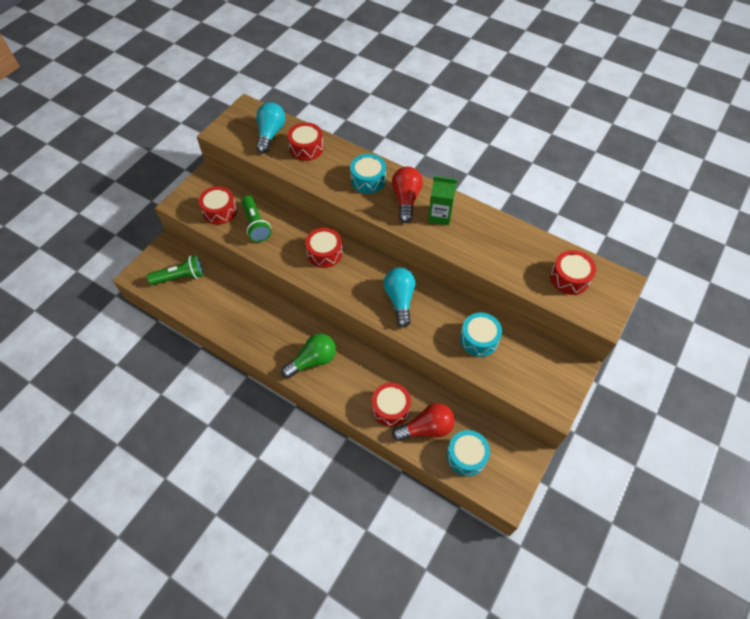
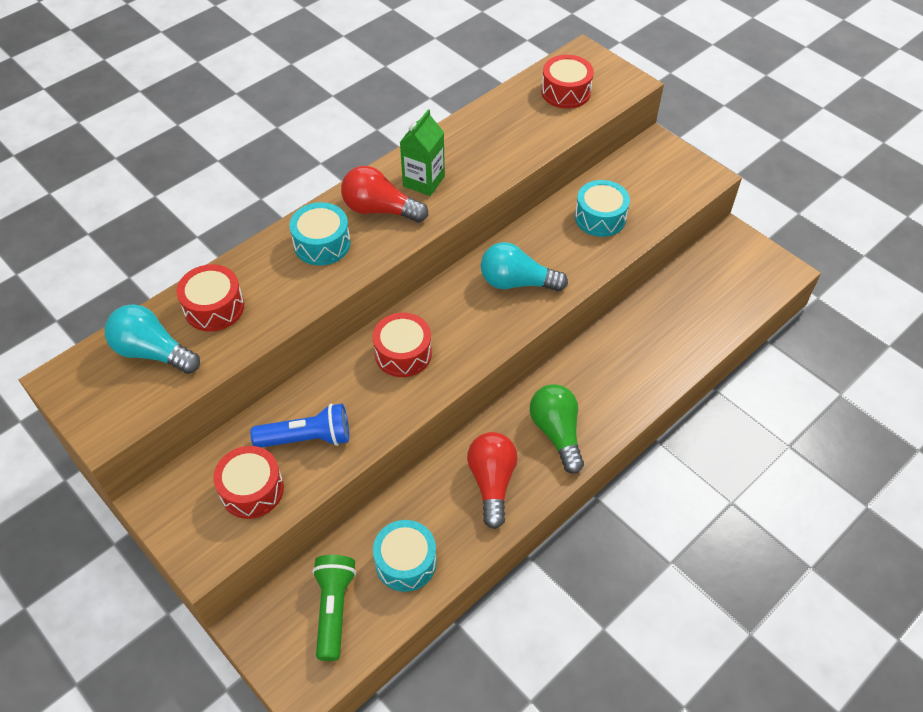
camera: 75 degrees left, 5 degrees down
green flashlight [241,195,271,242] -> blue flashlight [251,404,349,447]
red drum [372,383,411,427] -> none
red light bulb [392,403,455,441] -> red light bulb moved to [467,432,518,529]
turquoise drum [447,430,490,476] -> turquoise drum moved to [373,520,437,592]

